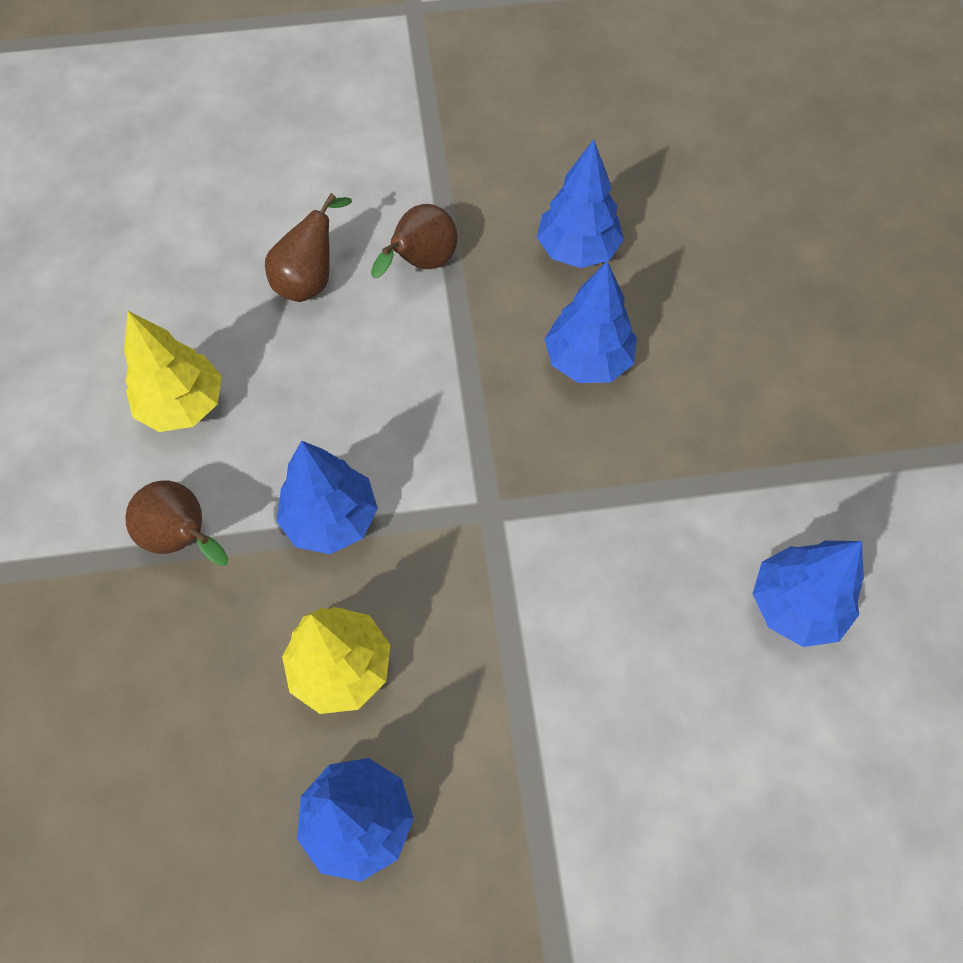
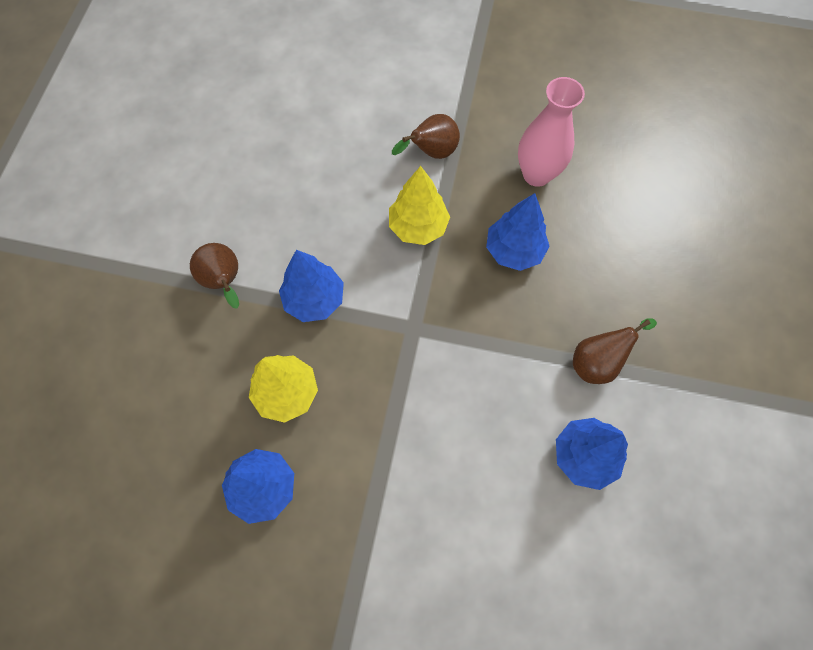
camera: 20 degrees right, 5 degrees up
yellow tree [124,311,221,432] -> yellow tree moved to [389,166,450,245]
brown pear [265,193,352,302] -> brown pear moved to [573,318,657,384]
blue tree [537,139,624,268] -> pink vase [518,77,585,187]

